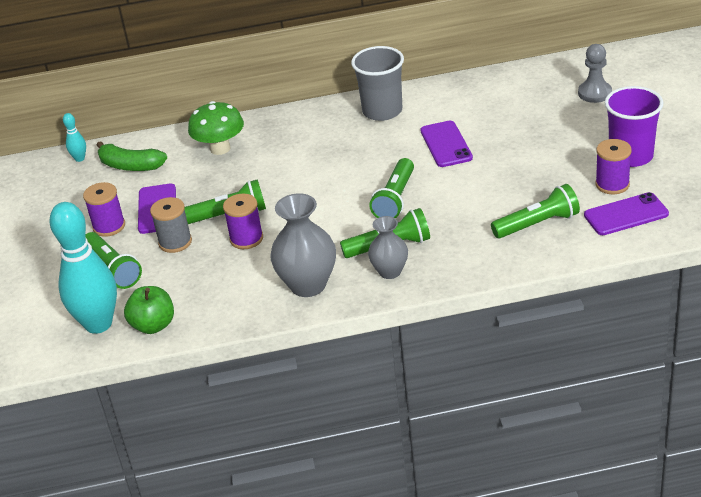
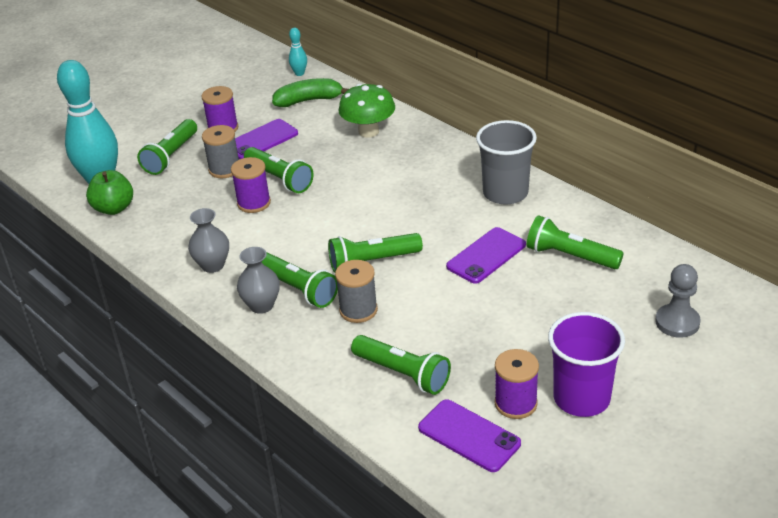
camera: 55 degrees right, 0 degrees up
green banana [97,141,167,171] -> green banana turned 90 degrees clockwise [272,78,349,107]
grey vase [270,193,336,297] -> grey vase [188,208,229,273], size x0.62
none -> grey spool [335,260,378,323]
none -> green flashlight [527,215,624,269]

